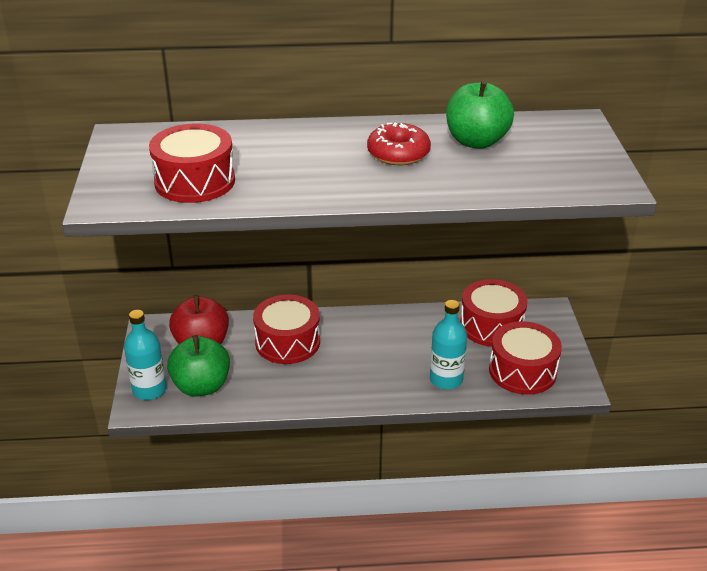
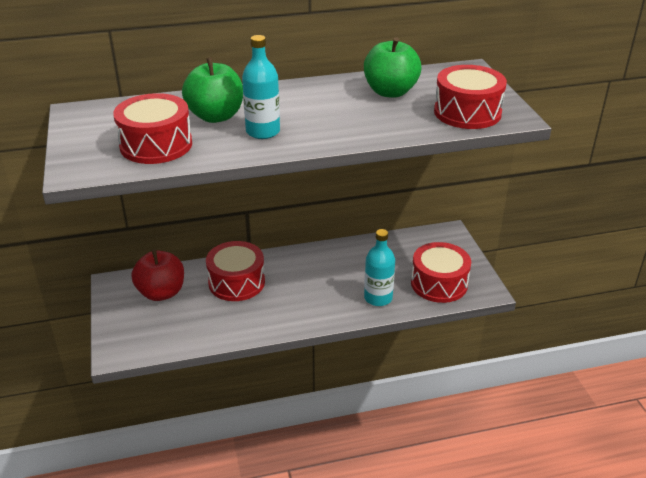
camera: 10 degrees left, 0 degrees up
turquoise bottle [124,310,167,400] -> turquoise bottle moved to [242,35,280,139]
green apple [167,335,230,396] -> green apple moved to [182,57,243,123]
red donut [367,123,431,165] -> none
red drum [460,279,528,347] -> red drum moved to [434,65,507,129]

